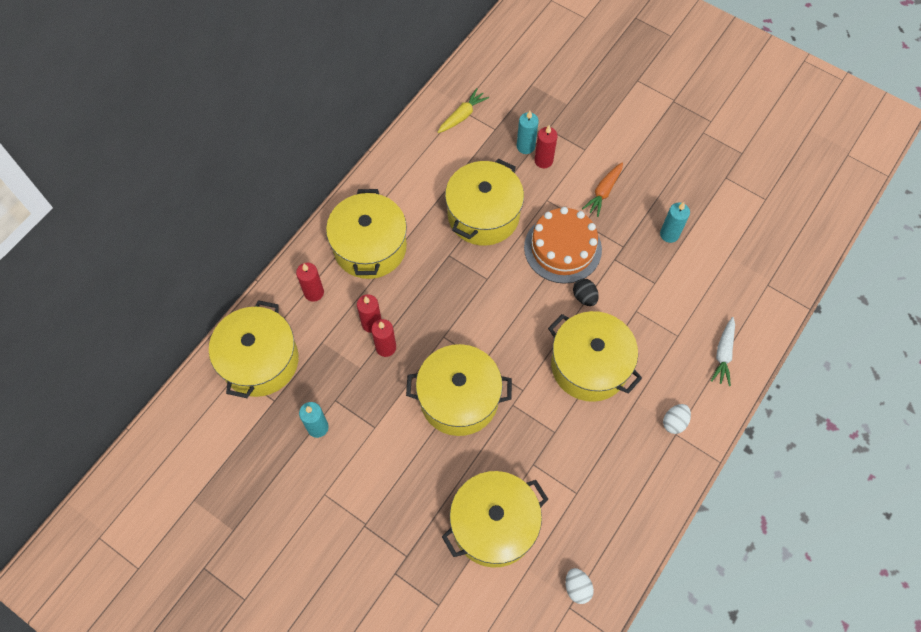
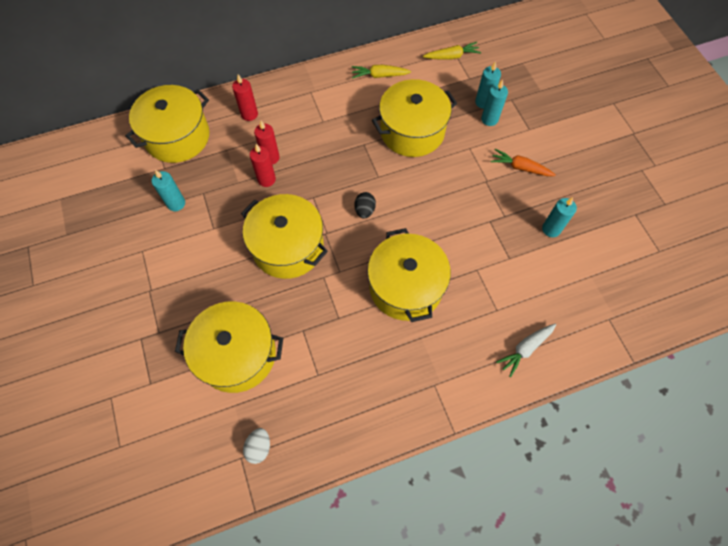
camera: 35 degrees right, 0 degrees up
yellow pot [326,189,407,279] -> none
orange cake [524,207,602,284] -> none
red candle [534,125,558,168] -> turquoise candle [481,80,508,126]
black egg [573,279,599,306] -> black egg moved to [354,192,376,219]
orange carrot [582,162,623,217] -> orange carrot turned 45 degrees clockwise [491,149,555,176]
white egg [663,404,691,434] -> none
none -> yellow carrot [352,65,411,79]

